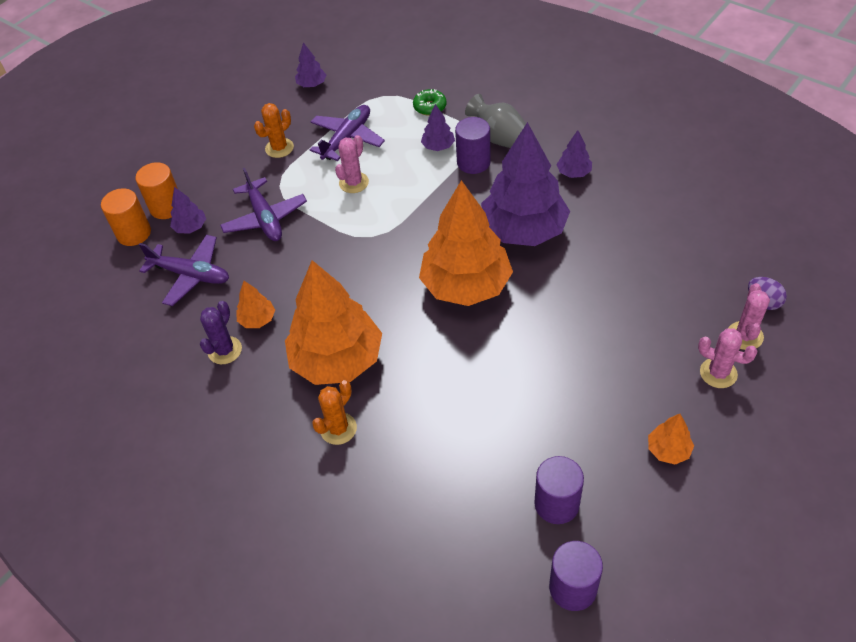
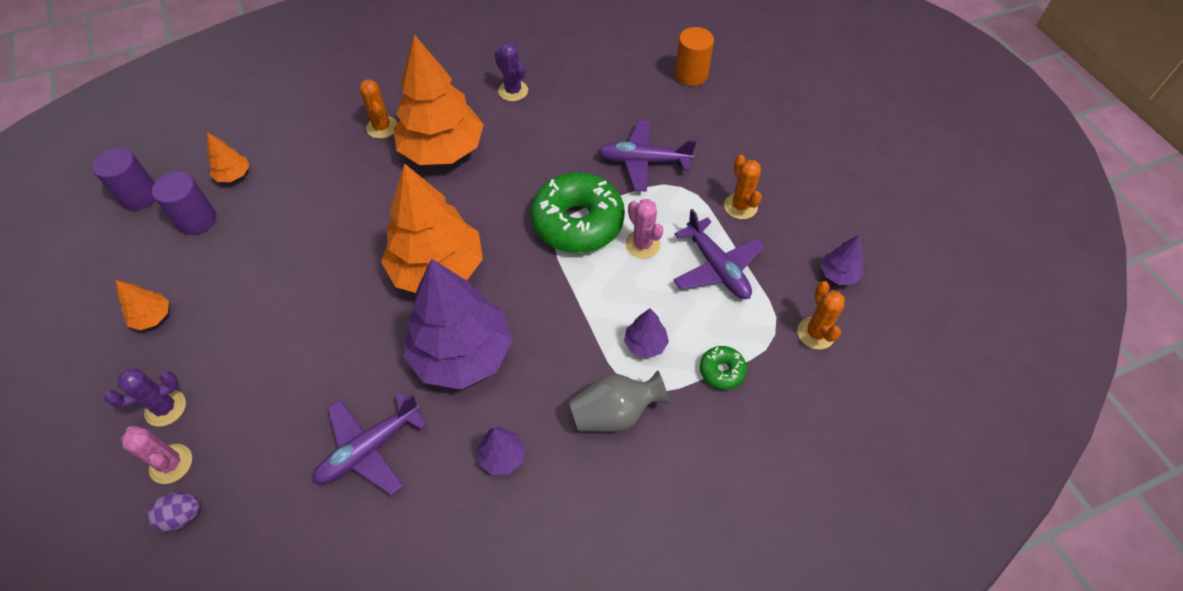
camera: 115 degrees right, 5 degrees up
orange cylinder [136,162,178,219] -> none
purple plane [139,235,229,306] -> purple plane moved to [313,392,428,495]
purple tree [170,187,206,234] -> none
orange tree [237,281,275,328] -> orange tree moved to [207,132,249,182]
purple cylinder [455,117,491,174] -> none
pink cactus [698,328,758,388] -> purple cactus [104,368,186,427]
none -> green donut [531,172,625,253]
none -> orange cactus [797,281,845,349]

